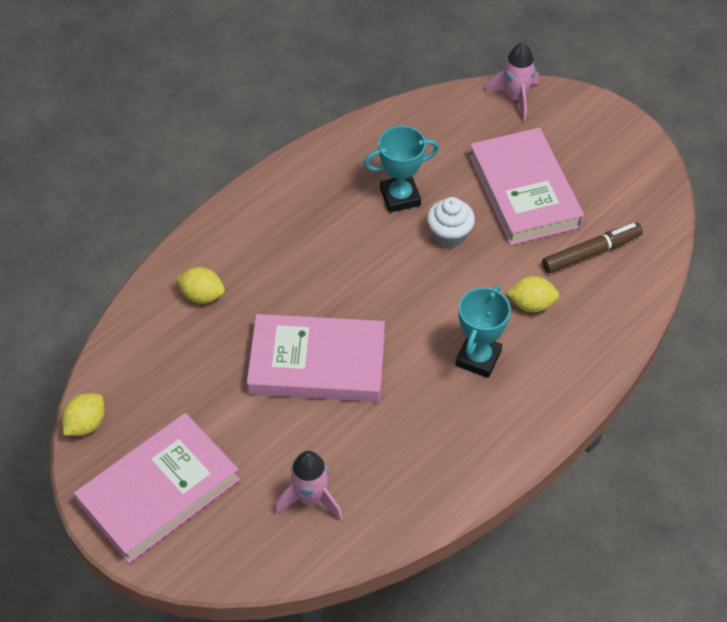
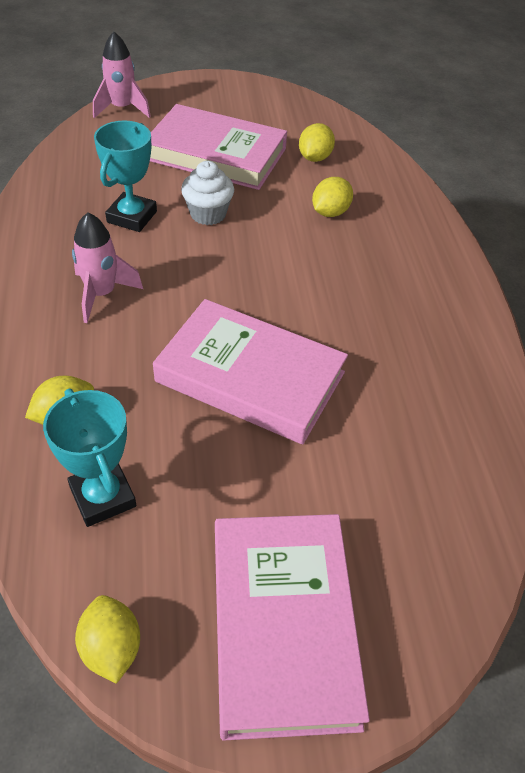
camera: 55 degrees left, 5 degrees down
pink book [247,314,385,402] -> pink book turned 75 degrees clockwise [153,299,348,444]
pink rocket [274,451,343,521] -> pink rocket moved to [72,212,143,323]
turquoise trophy [455,285,511,378] -> turquoise trophy moved to [43,389,136,527]
brown marker [542,223,643,273] -> yellow lemon [299,123,335,162]

